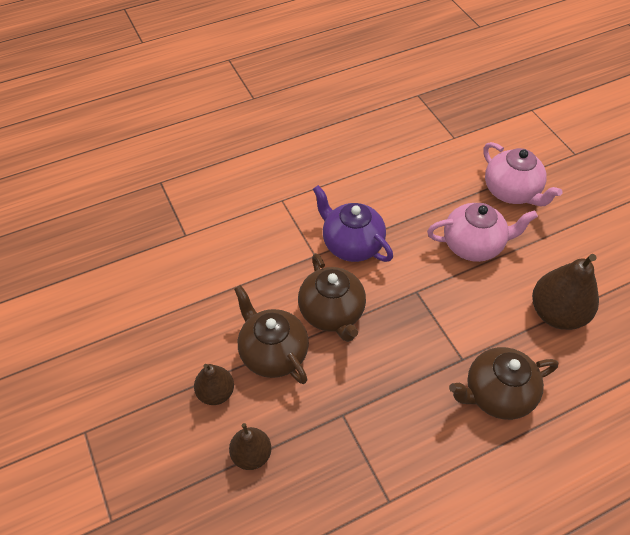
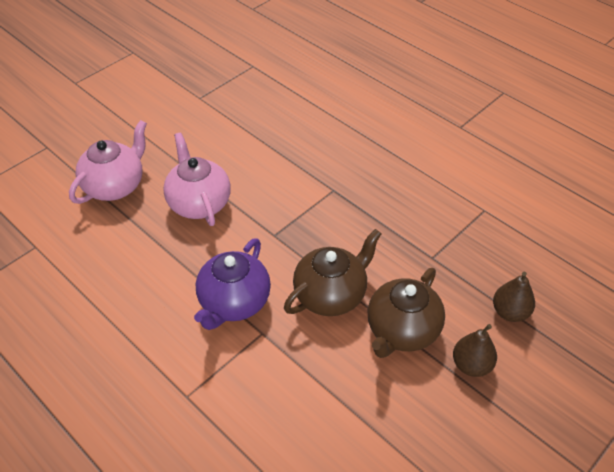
camera: 110 degrees left, 5 degrees down
brown teapot [449,347,558,420] -> none
brown pear [532,254,599,330] -> none

